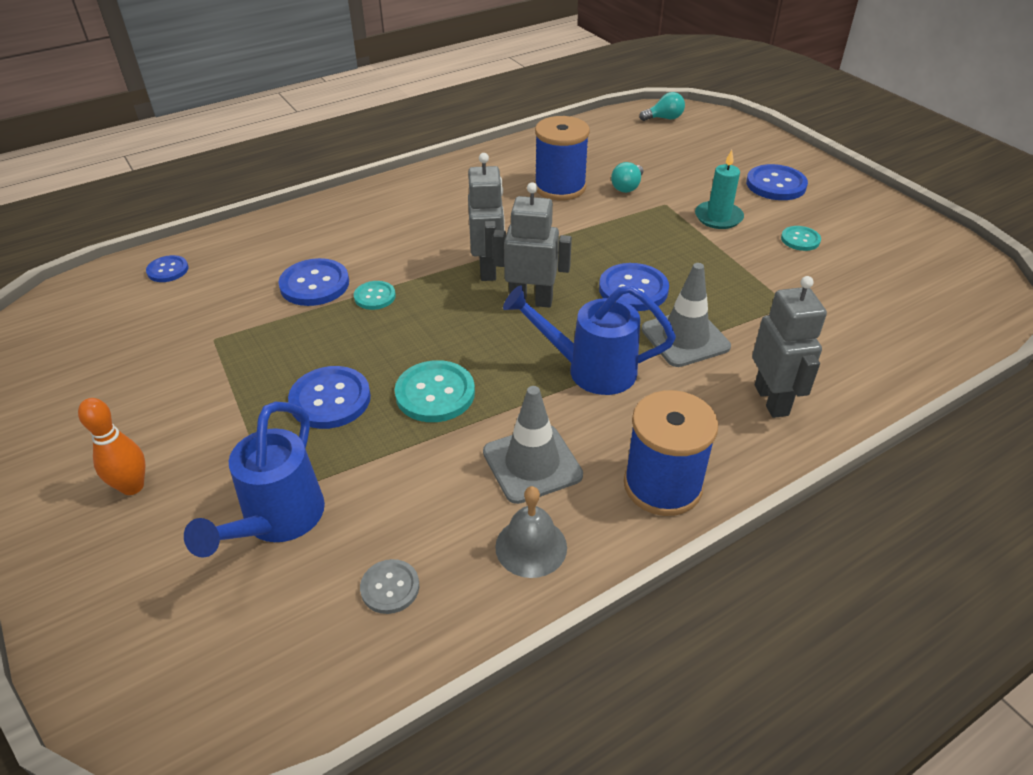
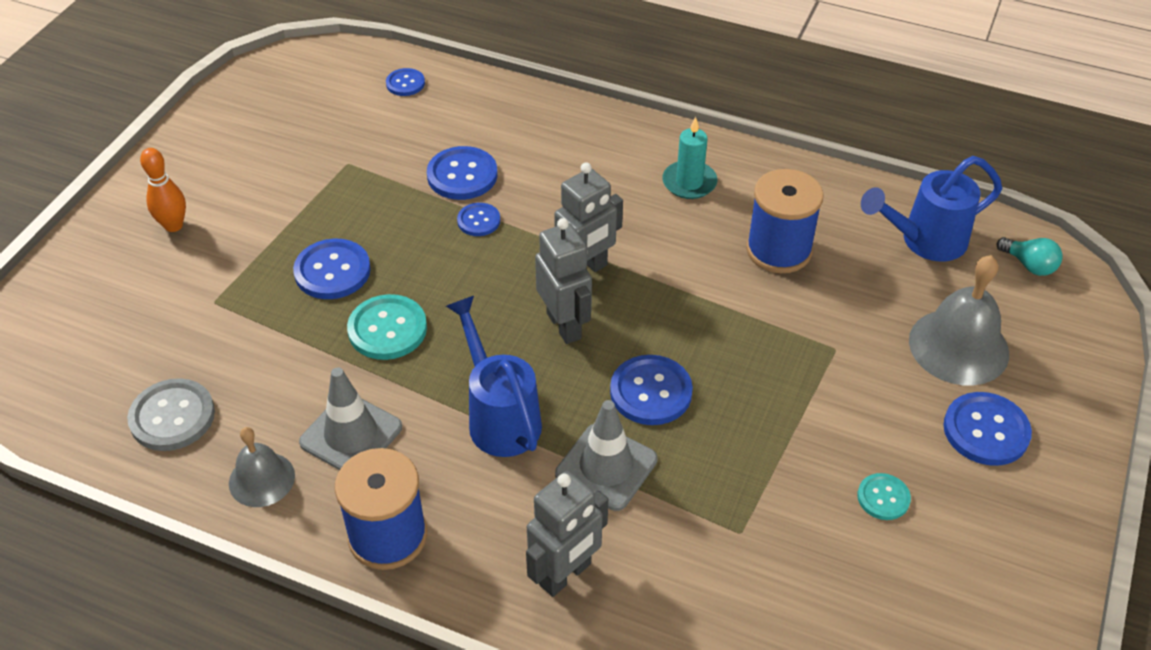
camera: 55 degrees right, 5 degrees up
blue watering can [184,402,325,558] -> blue watering can moved to [861,156,1002,261]
turquoise button [354,281,396,310] -> blue button [457,203,500,236]
grey button [360,559,419,614] -> grey button [127,378,215,451], size x1.69
turquoise light bulb [611,162,643,193] -> none
turquoise candle [695,150,744,229] -> turquoise candle moved to [662,117,717,199]
none -> grey bell [909,255,1009,385]

